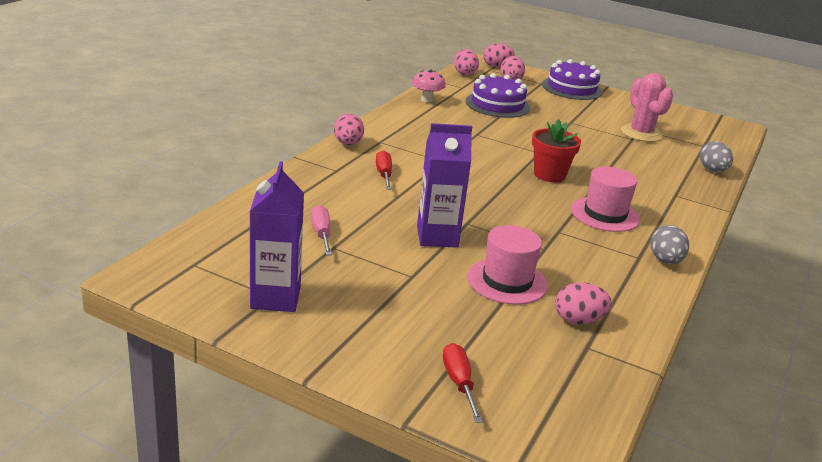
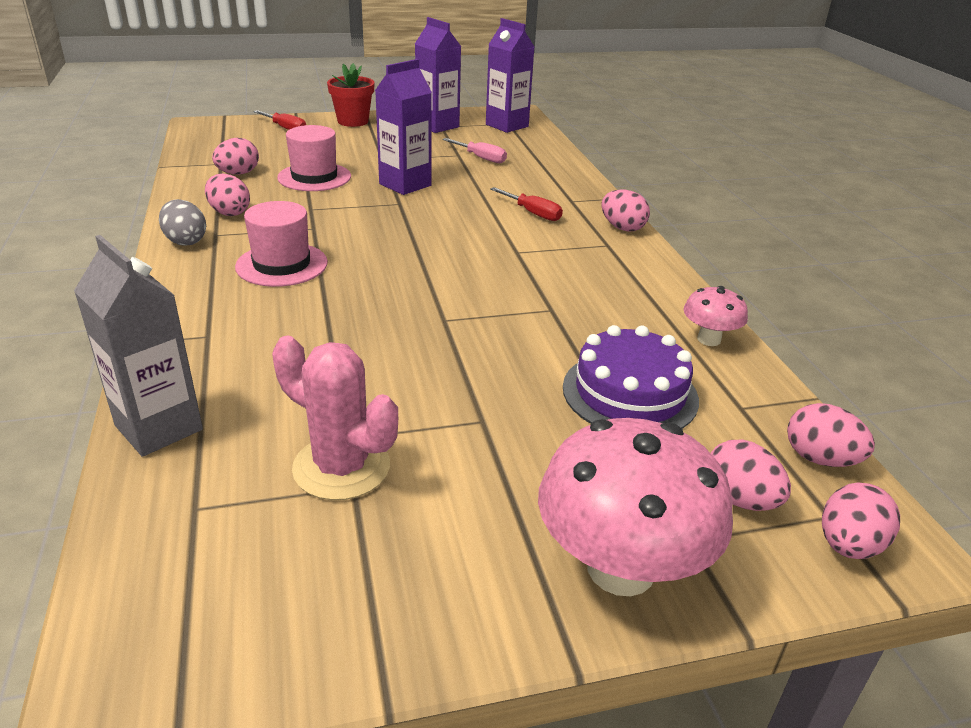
camera: 140 degrees right, 5 degrees up
red flower pot [532,119,581,182] -> red flower pot moved to [327,63,375,127]
purple cake [542,59,603,100] -> pink mushroom [538,418,733,596]
grey egg [700,141,733,172] -> grey carton [74,235,203,457]
none -> pink egg [205,174,250,216]
none -> purple carton [486,18,534,133]

